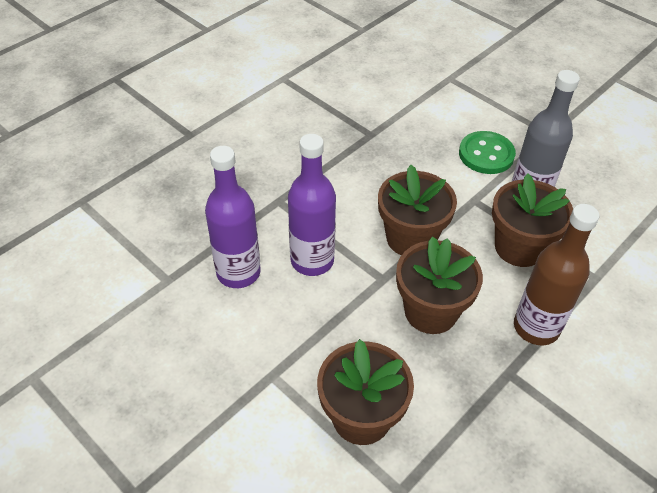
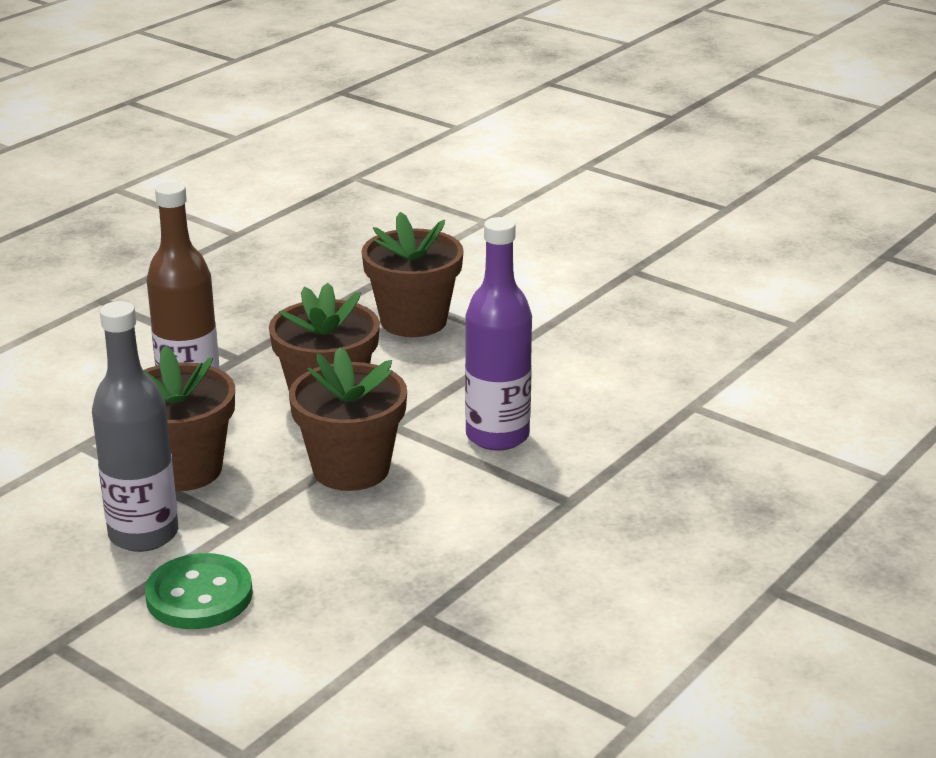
camera: 175 degrees right, 20 degrees down
purple bottle [205,146,261,288] -> none

